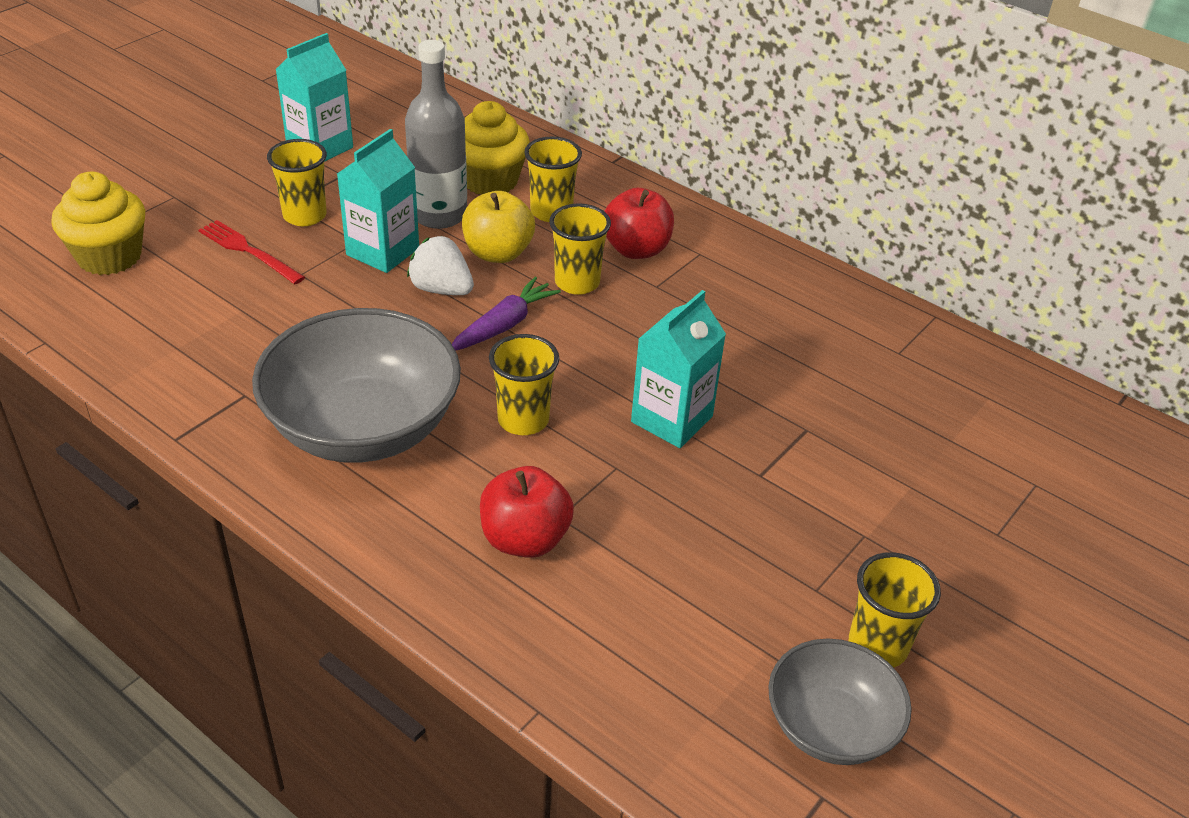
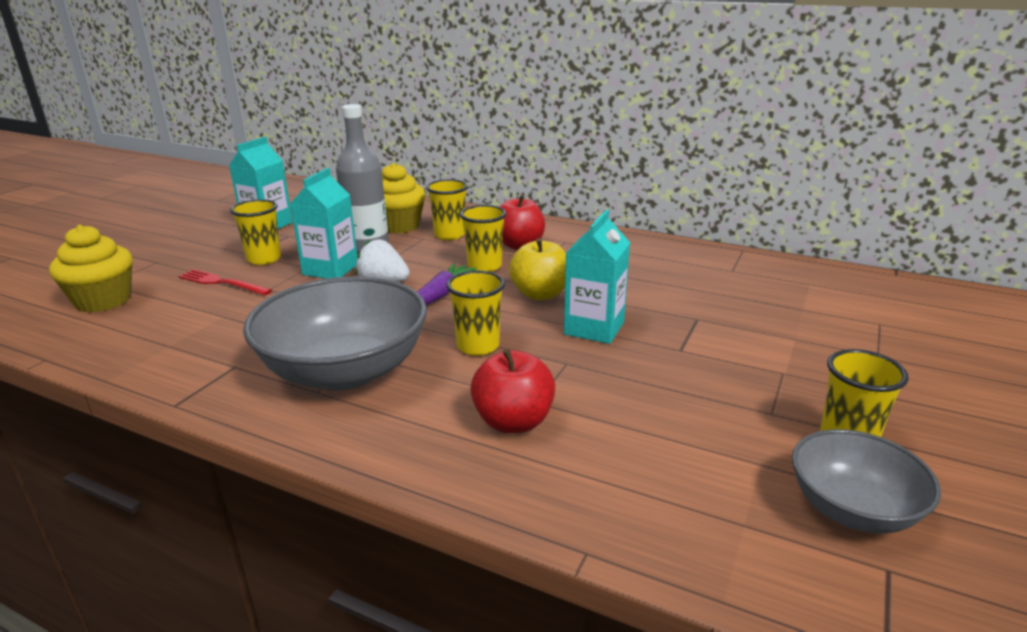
camera: 10 degrees left, 15 degrees down
yellow apple [462,191,535,263] -> yellow apple moved to [509,238,566,300]

